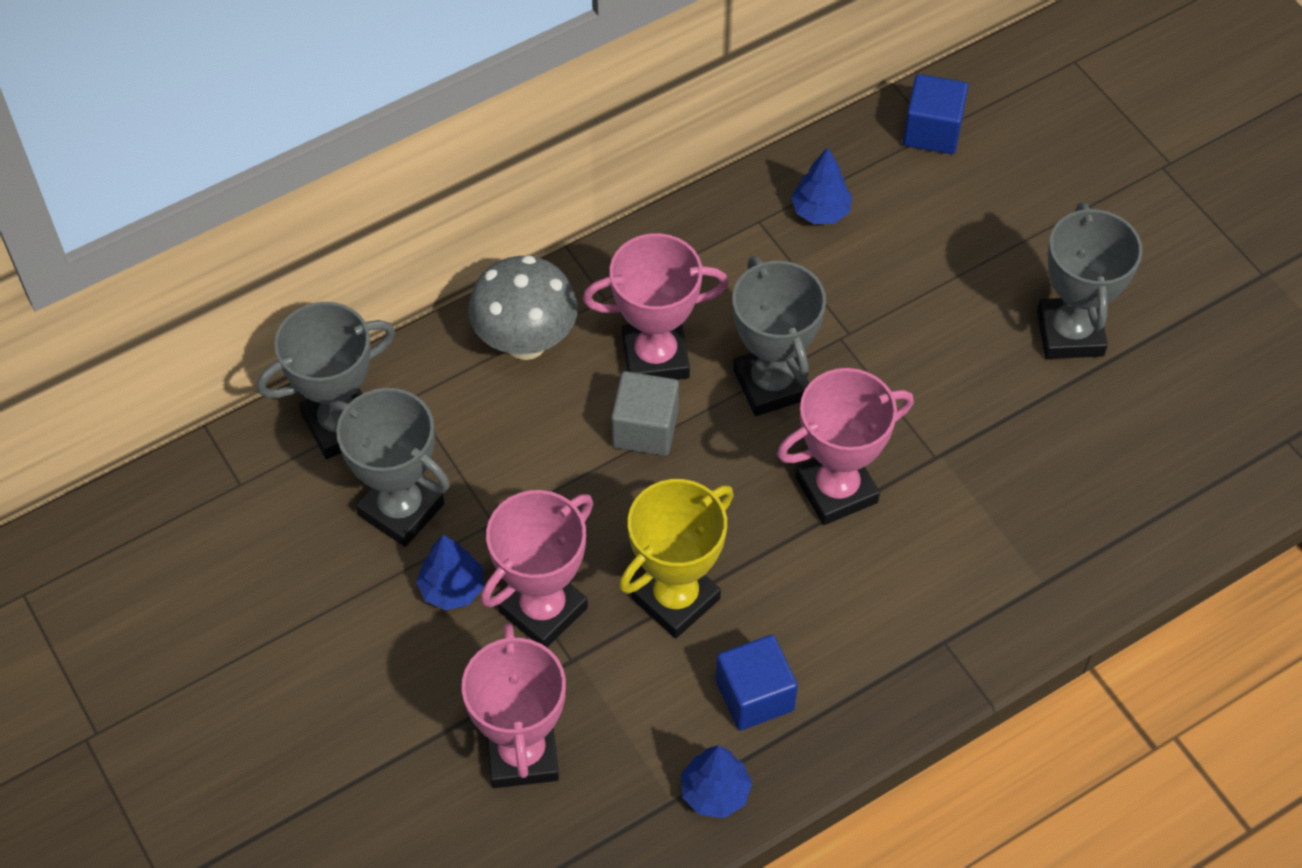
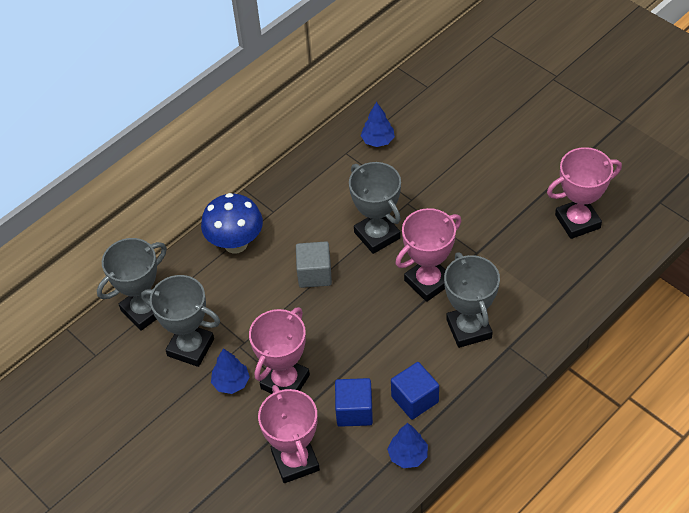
camera: 10 degrees left, 5 degrees down
grey mushroom [468,255,578,360] -> blue mushroom [201,193,263,254]
pink trophy [583,233,729,380] -> pink trophy moved to [547,147,622,239]
yellow trophy [619,479,734,638] -> none
blue cube [903,74,968,154] -> blue cube moved to [335,378,373,427]
grey trophy [1037,202,1143,359] -> grey trophy moved to [444,253,500,348]

